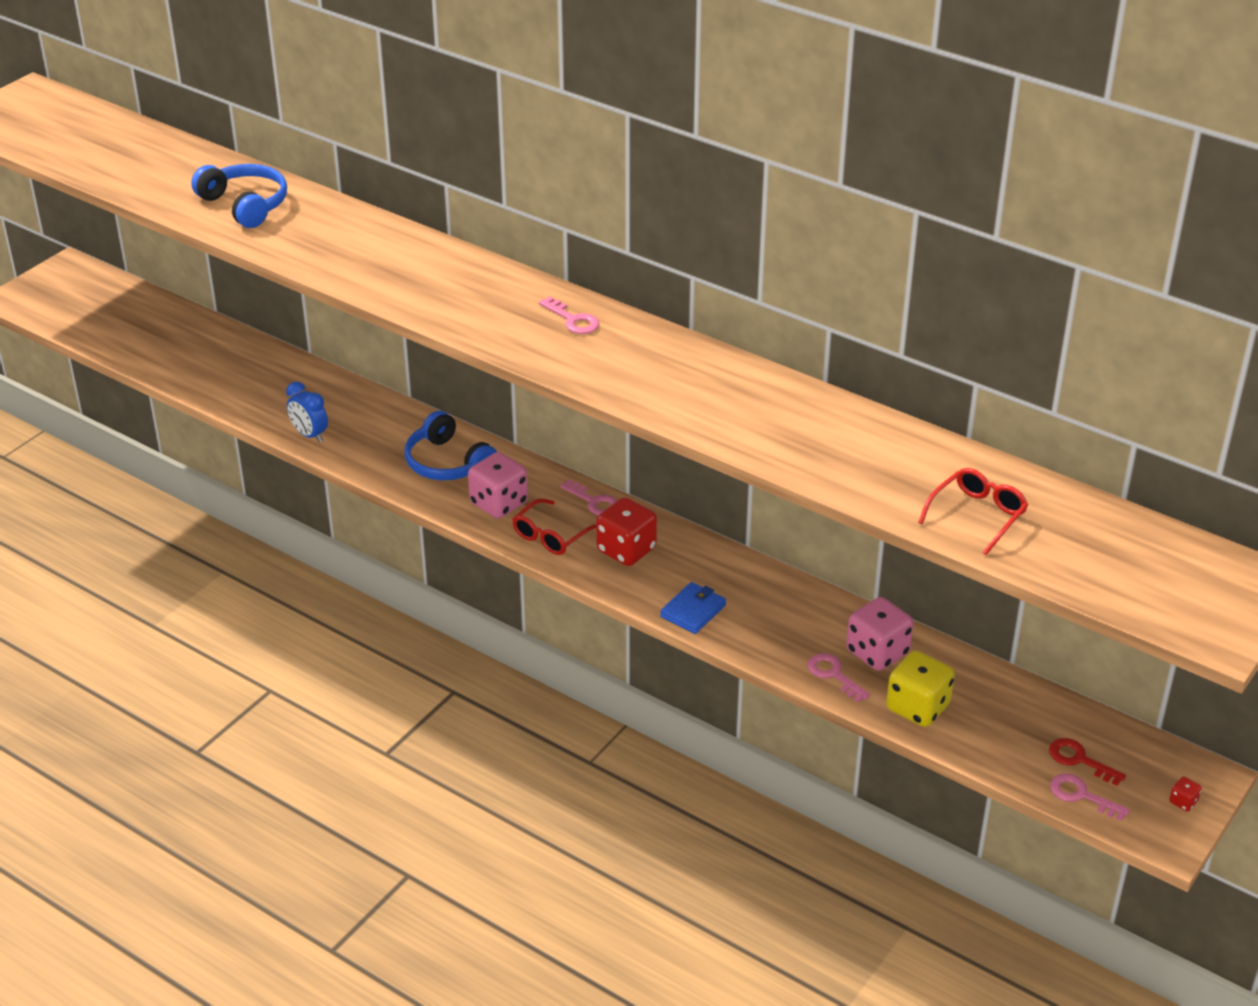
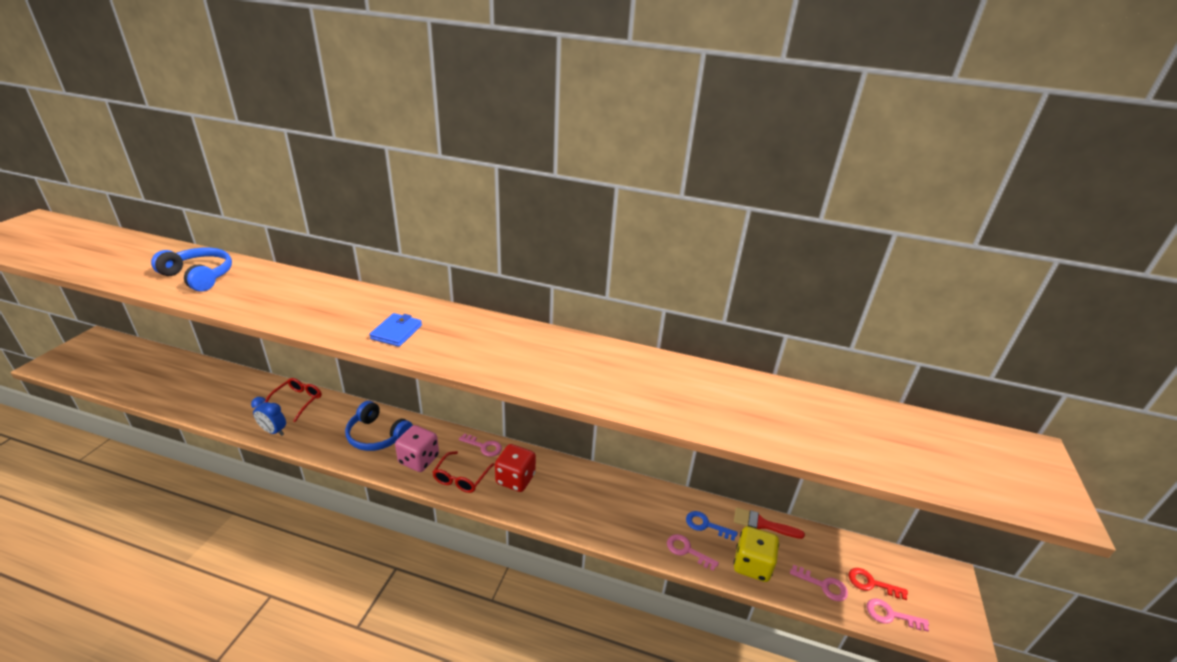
camera: 20 degrees left, 5 degrees down
pink key [539,296,599,334] -> pink key moved to [790,564,848,601]
blue wallet [660,582,726,634] -> blue wallet moved to [369,313,422,347]
pink dice [846,597,914,671] -> blue key [686,511,738,541]
red glasses [918,468,1028,555] -> red glasses moved to [265,378,322,422]
red dice [1169,777,1202,811] -> none
none -> red brush [734,507,805,539]

